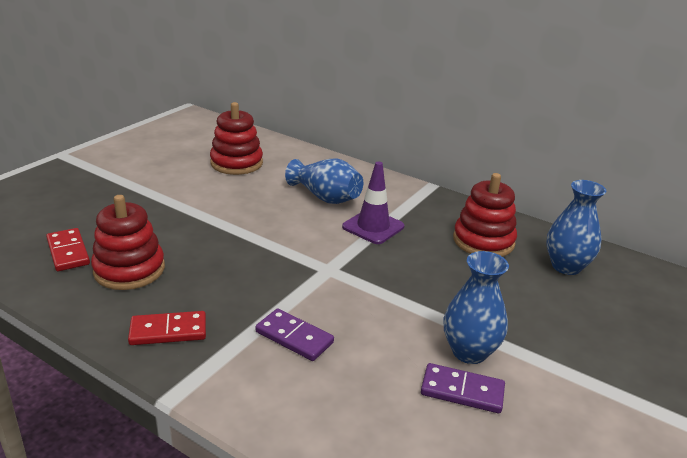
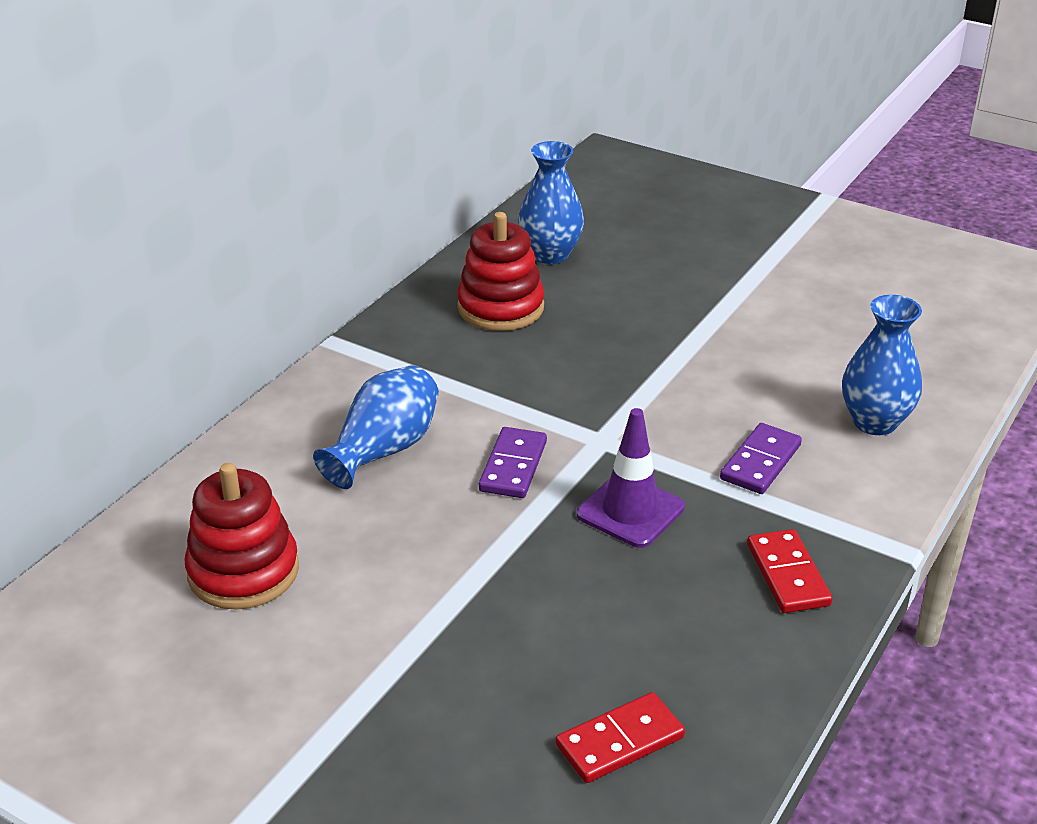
camera: 90 degrees left, 5 degrees up
red stacking toy [91,195,165,290] -> none
purple traffic cone [342,162,404,244] -> purple traffic cone moved to [577,408,685,548]
purple domino [421,363,505,413] -> purple domino moved to [479,427,547,498]
blue vase [444,251,509,364] -> blue vase moved to [842,295,922,435]

